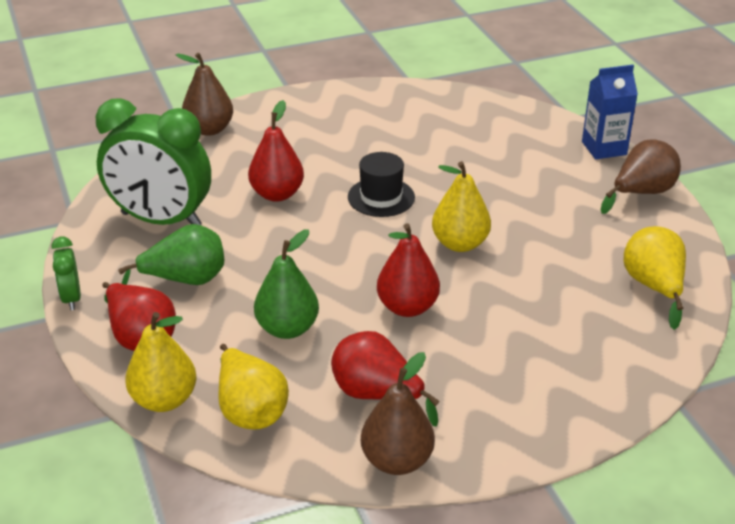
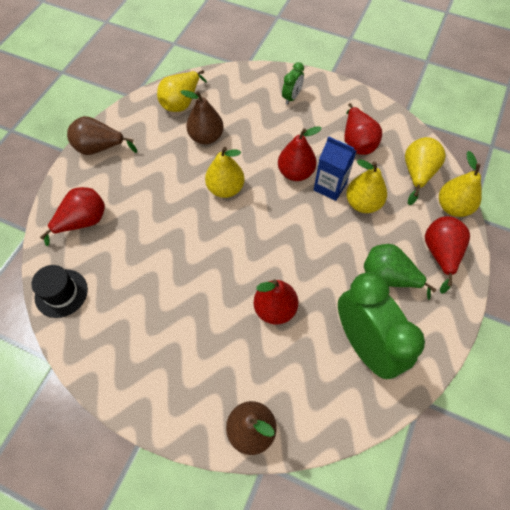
camera: 135 degrees left, 25 degrees up
green clock [52,237,81,310] -> green clock moved to [282,62,304,105]
green pear [254,229,319,339] -> yellow pear [346,160,387,213]
black hat [348,152,415,217] -> black hat moved to [32,265,88,318]
brown pear [361,352,435,475] -> brown pear moved to [181,90,224,145]
blue carton [582,65,638,159] -> blue carton moved to [314,136,356,201]
none -> red pear [40,187,105,246]

